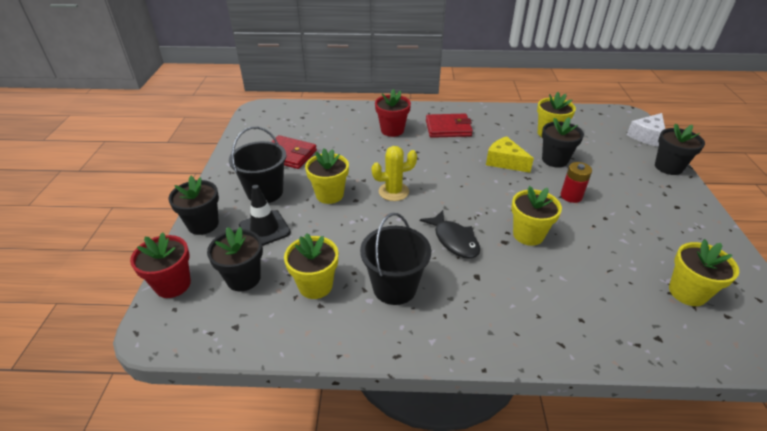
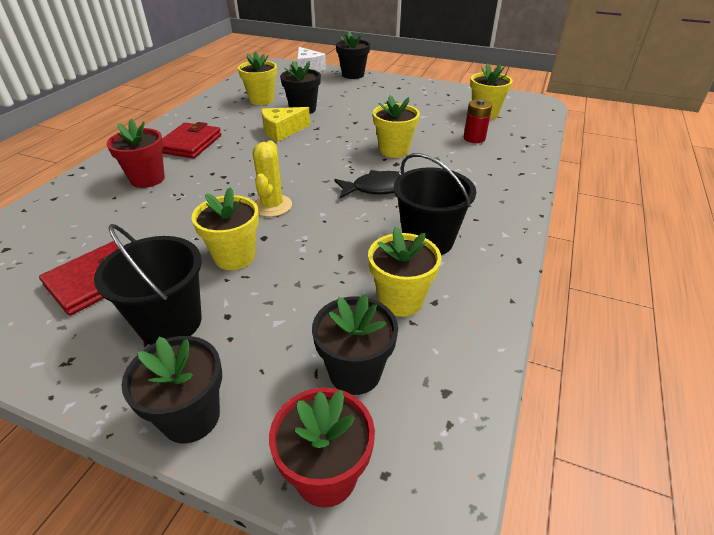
camera: 70 degrees left, 0 degrees up
black traffic cone [239,185,291,246] -> none
red battery [560,162,592,203] -> red battery moved to [464,99,492,143]

